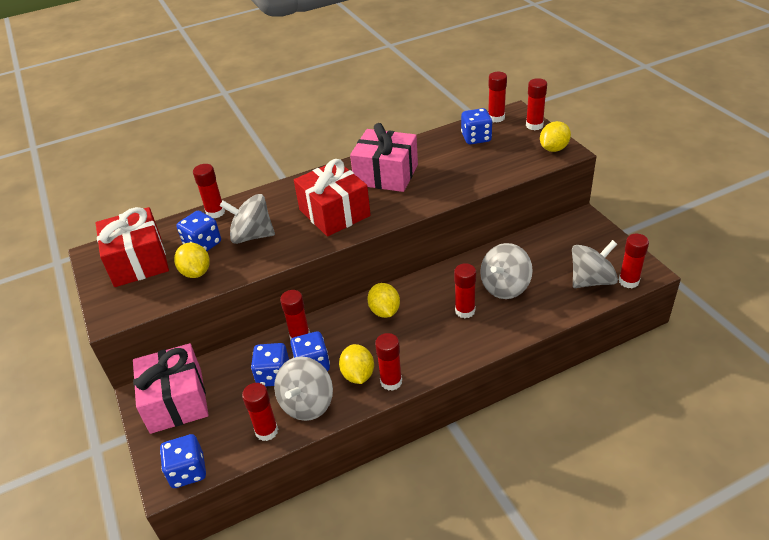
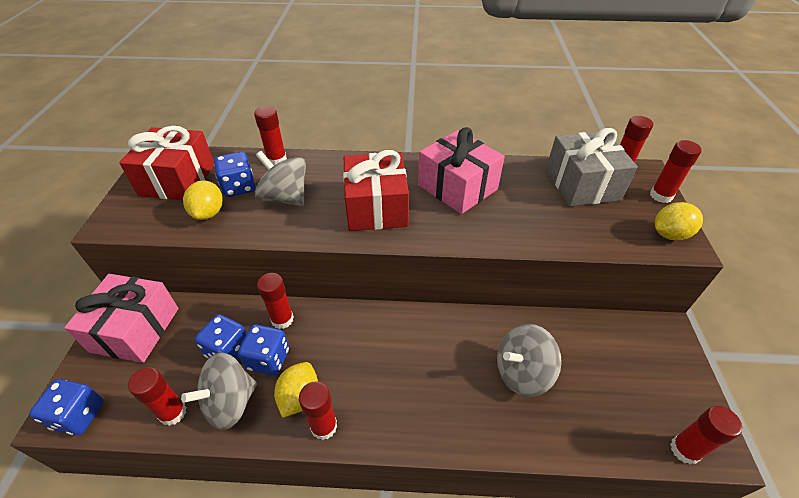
camera: 25 degrees right, 5 degrees up
yellow lemon [367,283,400,318] -> none
red glue stick [454,263,476,318] -> none
blue dice [461,108,493,145] -> grey gift [546,128,638,206]
grey spinning top [572,240,618,288] -> none

